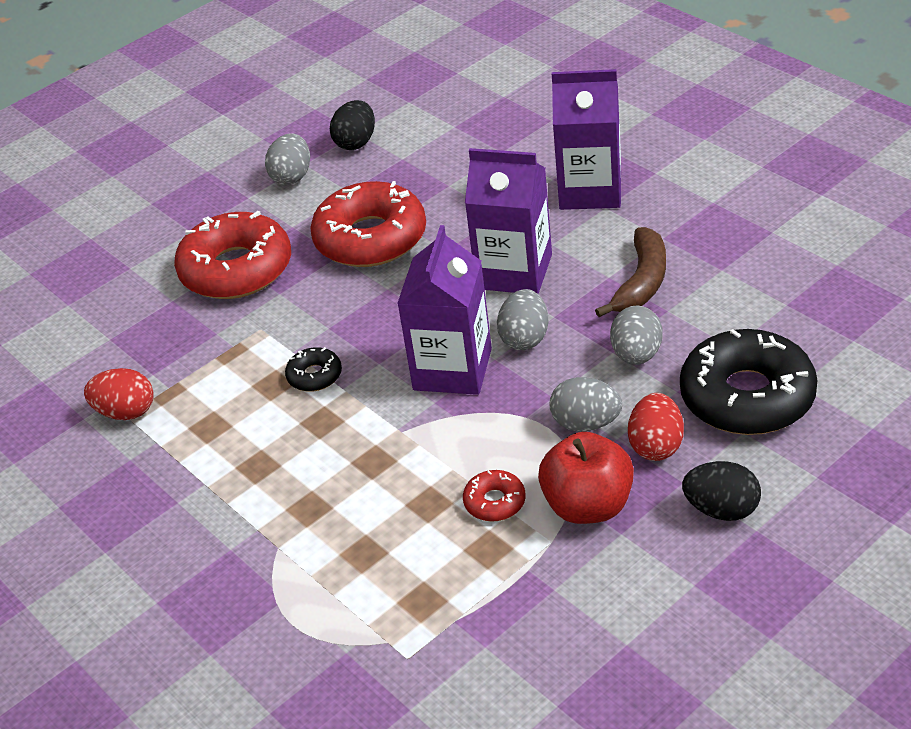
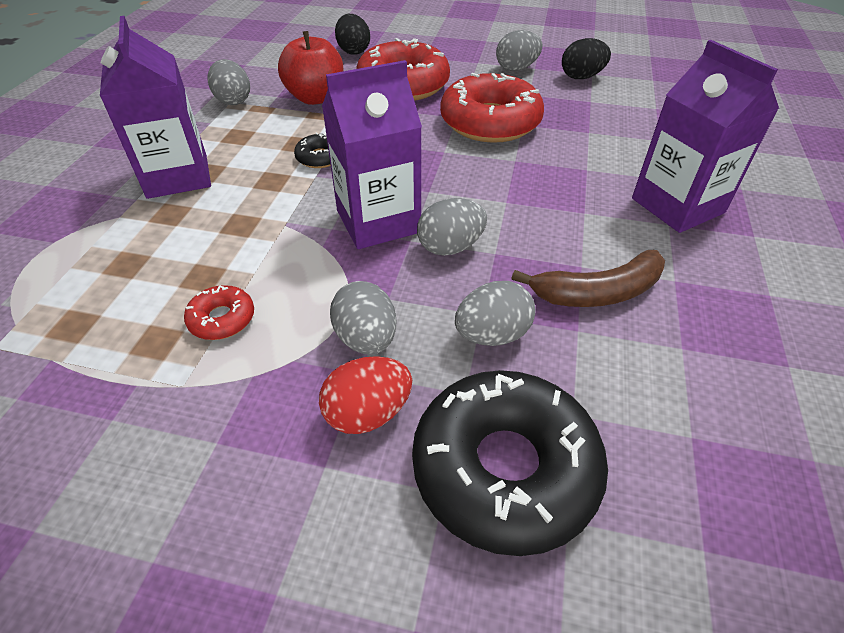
camera: 50 degrees right, 5 degrees up
red egg [84,368,154,420] -> grey egg [208,59,250,105]
purple carton [465,148,552,294] -> purple carton moved to [100,16,211,199]
red apple [538,432,634,524] -> red apple moved to [278,31,344,105]
black egg [682,461,761,521] -> black egg moved to [335,14,370,55]

